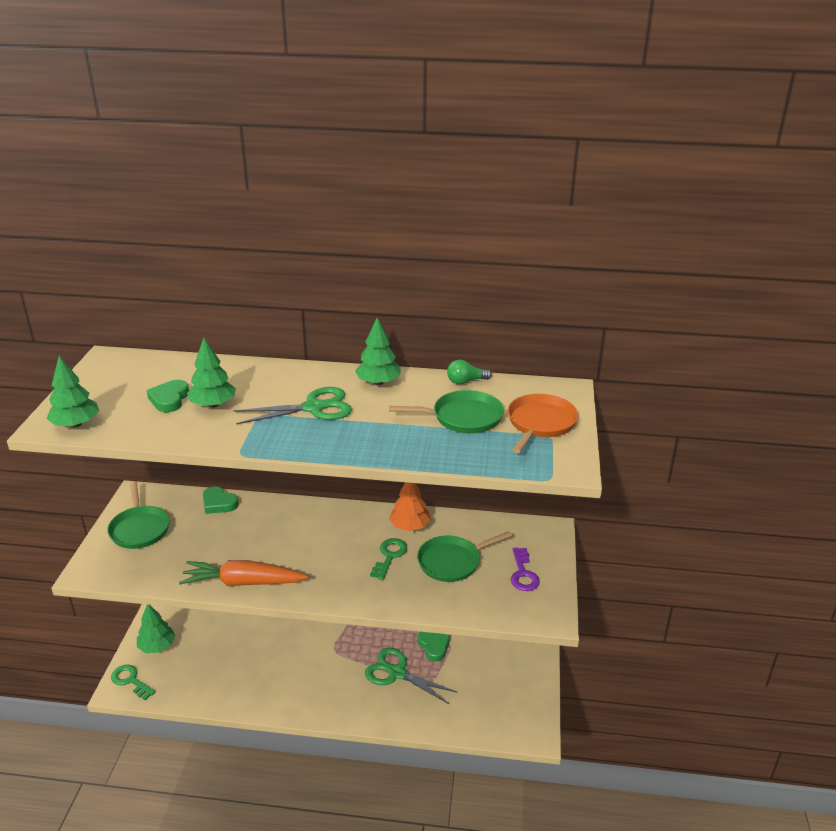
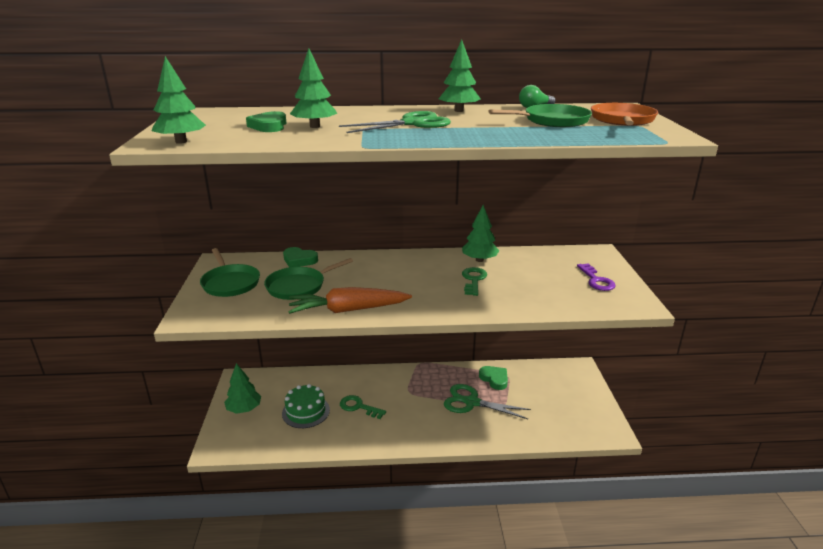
camera: 10 degrees left, 5 degrees down
green key [111,665,156,700] -> green key moved to [340,395,386,419]
orange tree [389,482,431,531] -> green tree [462,205,499,262]
green pan [417,531,512,582] -> green pan moved to [264,258,353,300]
none -> green cake [282,384,330,428]

